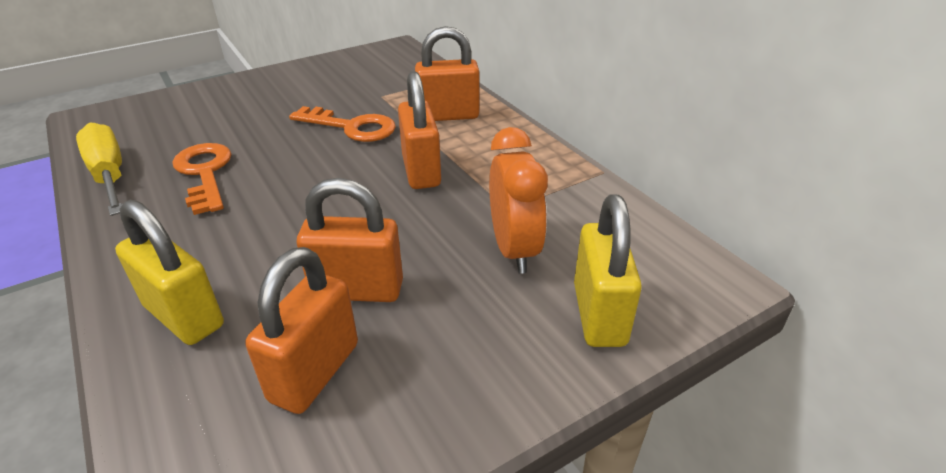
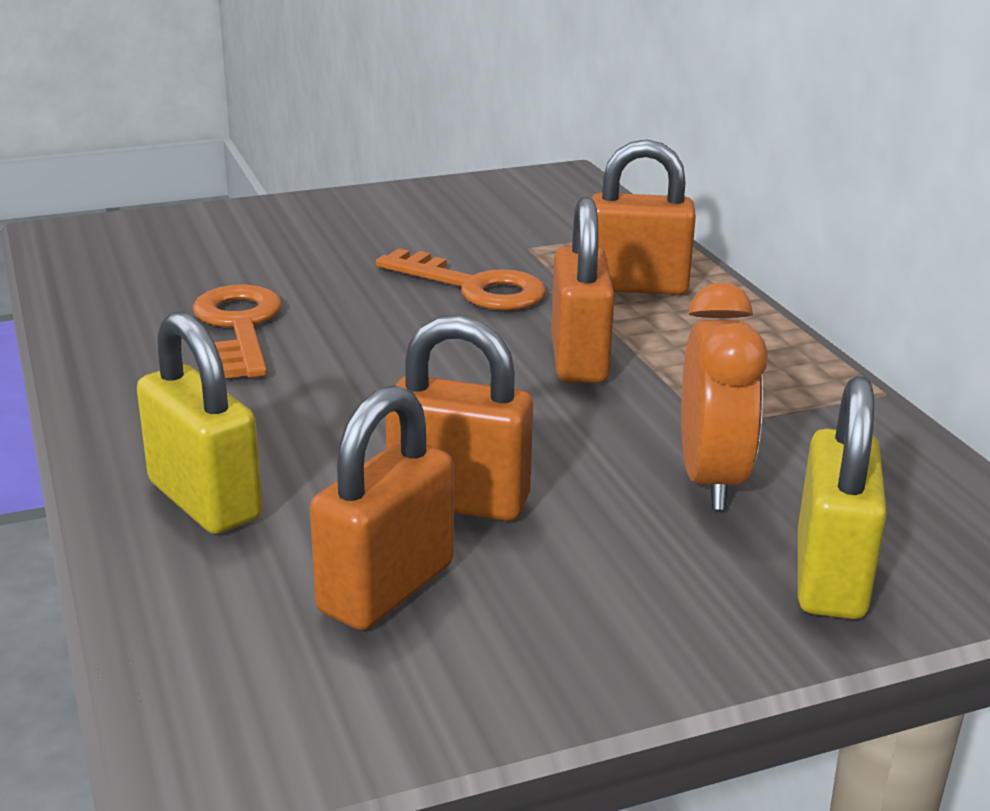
camera: 10 degrees right, 10 degrees down
yellow screwdriver [76,123,122,216] -> none

